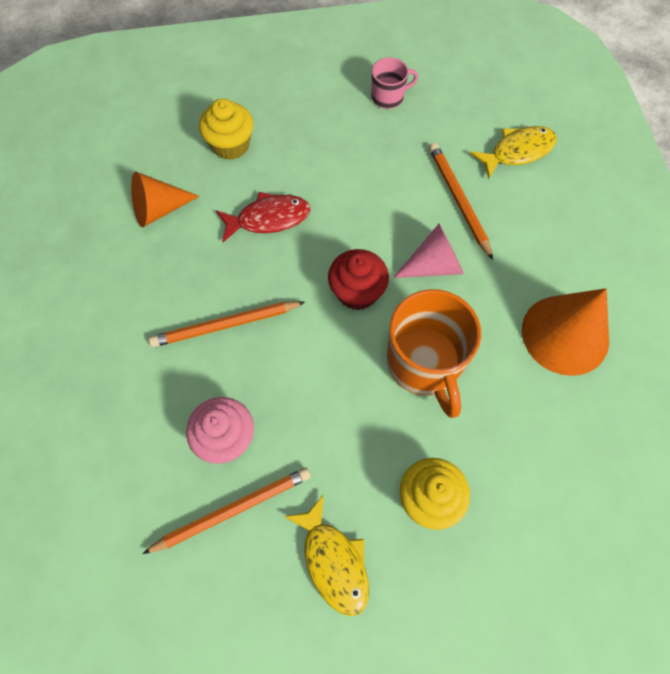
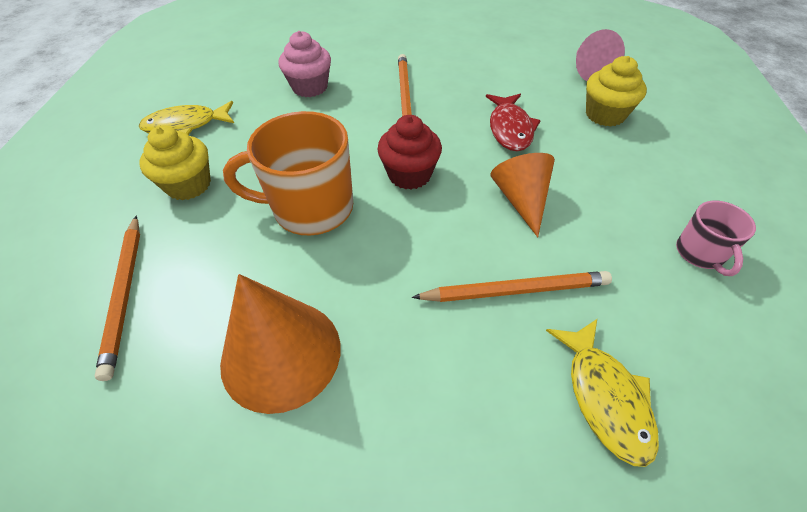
camera: 105 degrees right, 15 degrees down
orange cone [131,172,200,227] -> orange cone moved to [491,153,555,237]
orange pencil [142,467,311,554] -> orange pencil moved to [95,216,140,381]
pink cone [393,224,464,278] -> pink cone moved to [576,29,625,81]

